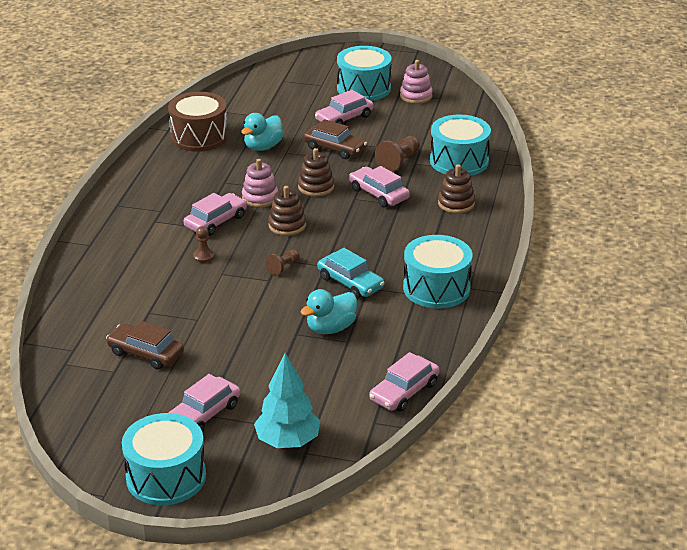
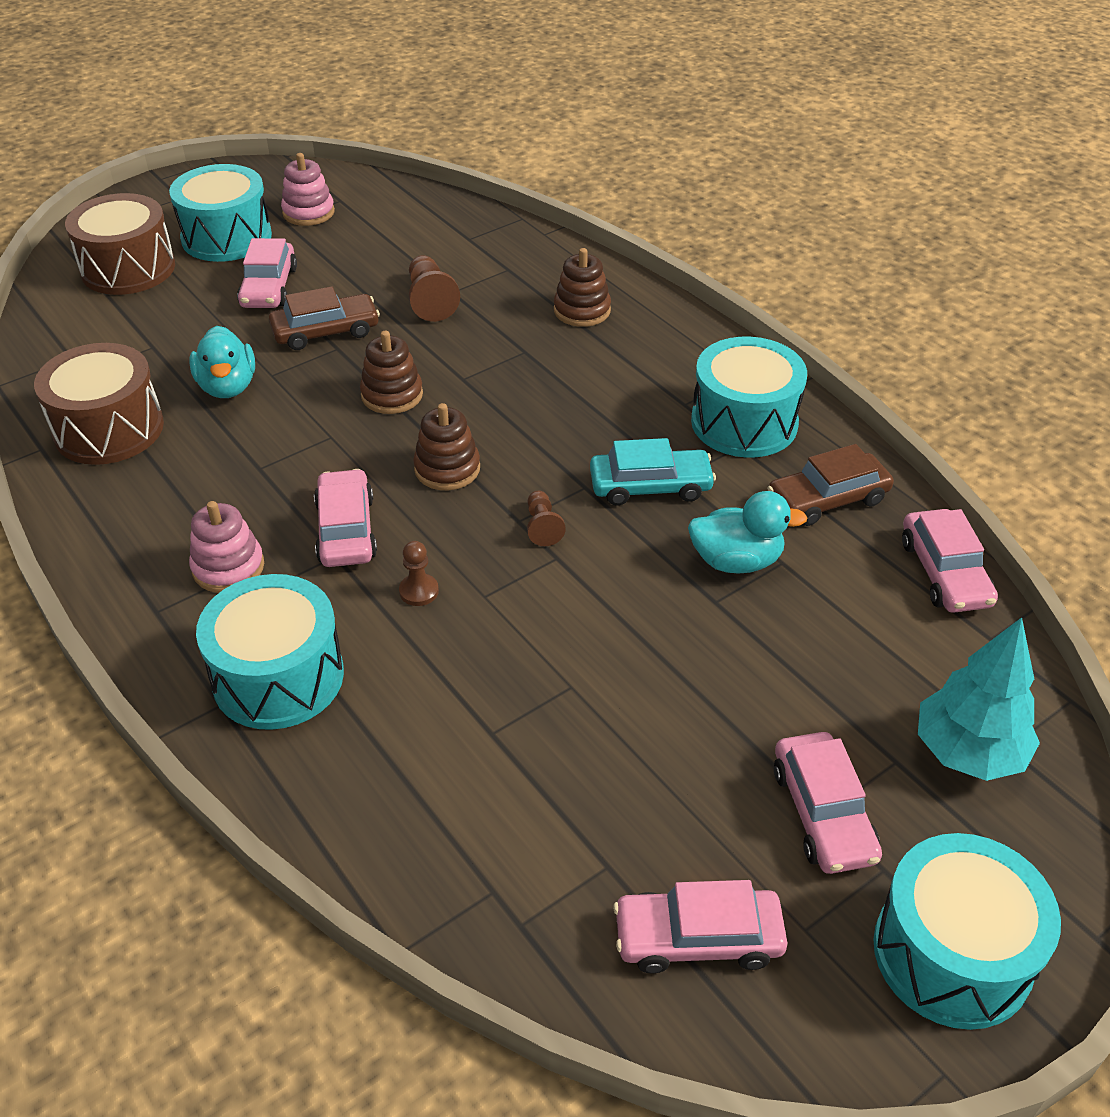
camera: 50 degrees left, 10 degrees up
brown car [106,321,184,369] -> brown car moved to [767,444,894,526]
pink stacking toy [242,159,278,208] -> pink stacking toy moved to [189,501,264,593]
turquoise duck [301,289,357,334] -> turquoise duck turned 90 degrees counterclockwise [688,491,808,574]
pink car [349,166,410,207] -> pink car moved to [613,880,787,974]
turquoise drum [430,115,491,176] -> turquoise drum moved to [196,574,344,730]
none -> brown drum [65,193,175,295]

